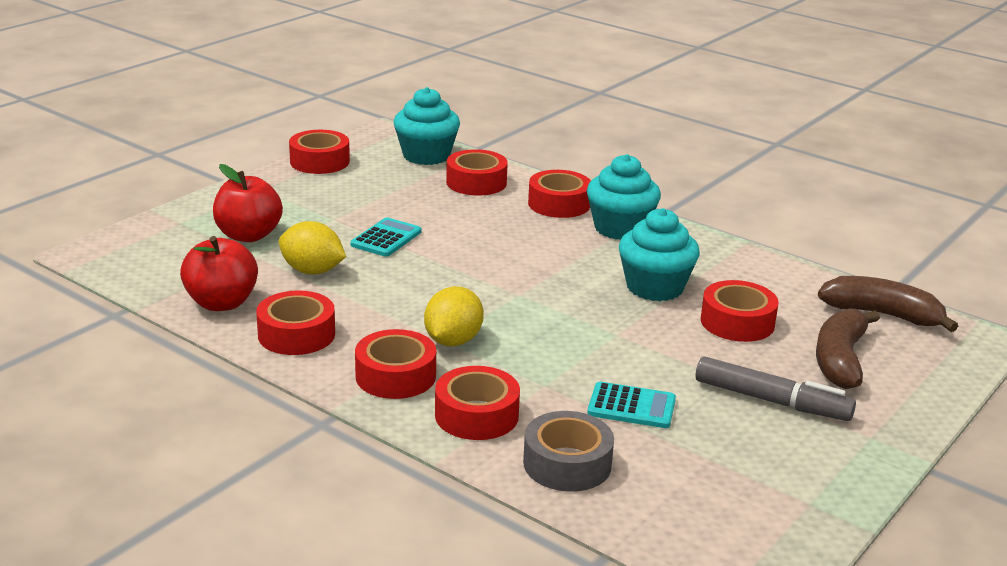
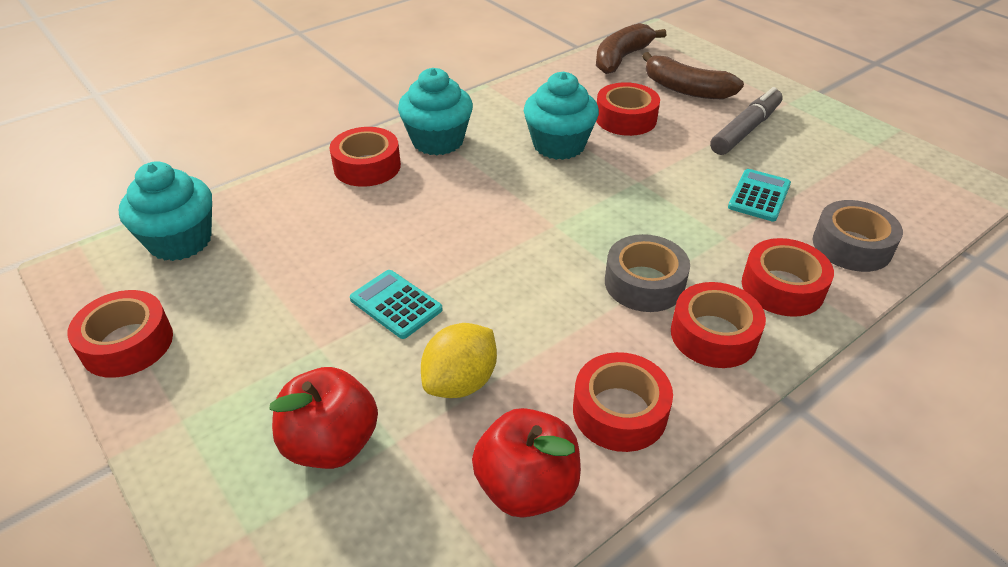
camera: 75 degrees left, 15 degrees up
yellow lemon [424,286,484,346] -> grey tape [605,234,690,312]
red tape [446,149,508,196] -> none

